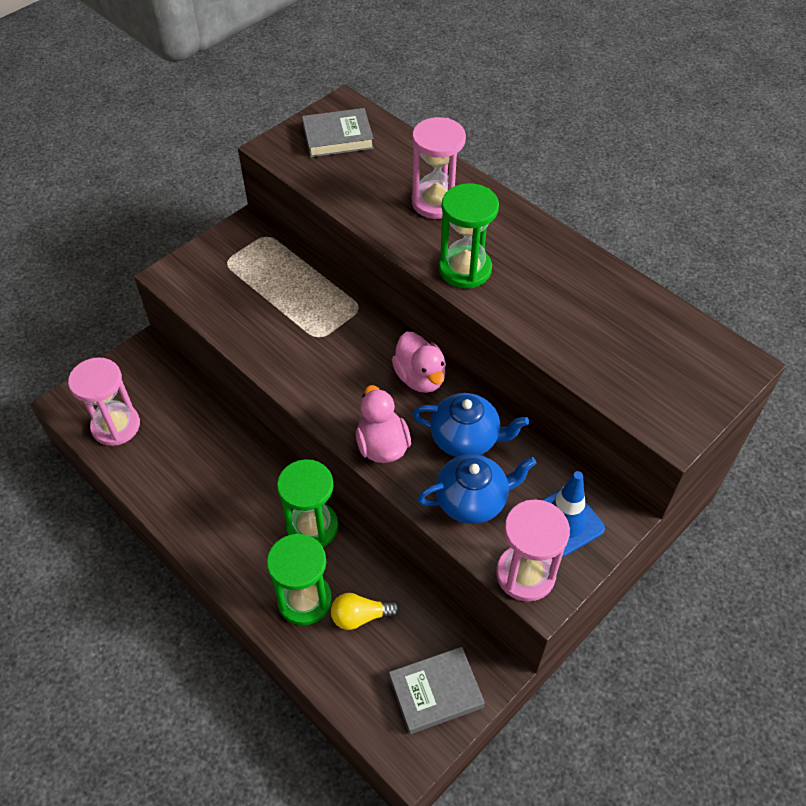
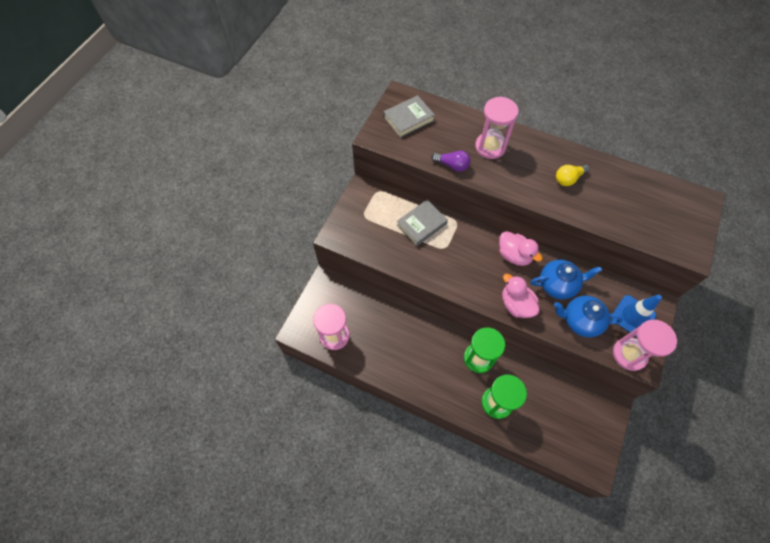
camera: 20 degrees left, 10 degrees up
yellow light bulb [331,593,400,630] -> yellow light bulb moved to [556,164,590,186]
grey book [389,647,485,734] -> grey book moved to [397,200,448,246]
blue teapot [417,454,536,524] -> blue teapot turned 135 degrees counterclockwise [554,295,623,337]
green hourglass [439,183,499,288] -> none
none -> purple light bulb [432,150,471,172]

